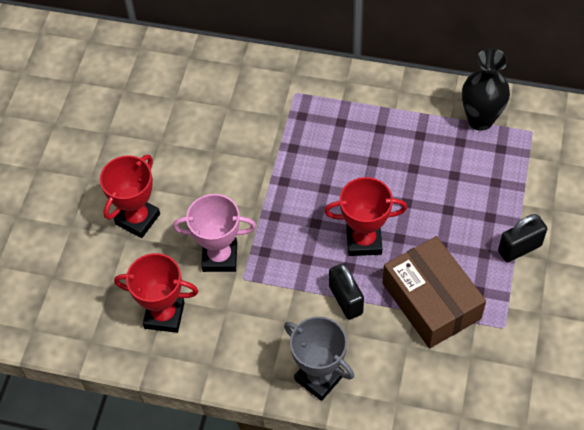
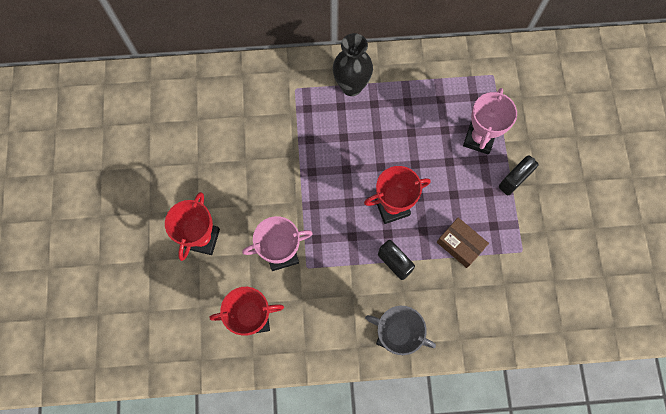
camera: 20 degrees left, 15 degrees up
brown box [382,236,486,348] -> brown box [437,218,489,268], size x0.57
black vase [462,48,510,131] -> black vase moved to [333,33,373,96]
none -> pink trophy [463,88,517,154]

